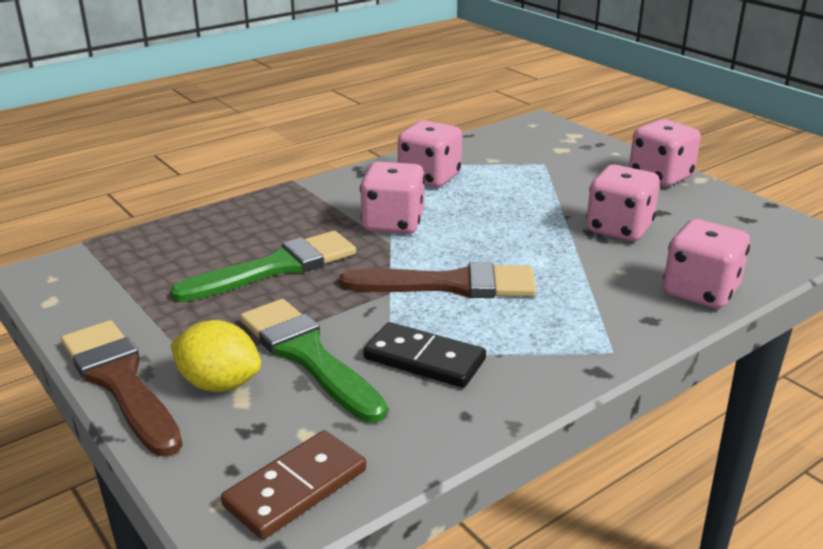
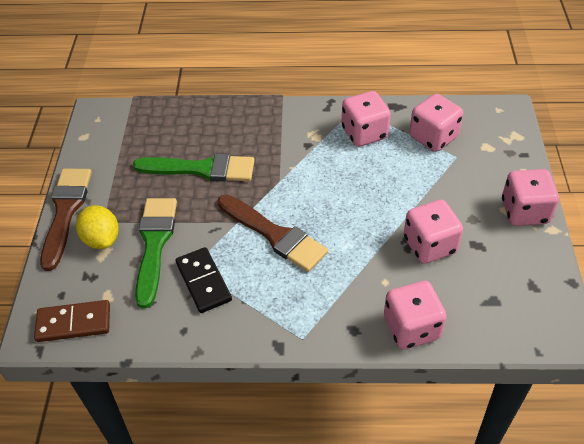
camera: 40 degrees right, 20 degrees up
pink dice [360,161,425,234] -> pink dice moved to [409,94,463,152]

